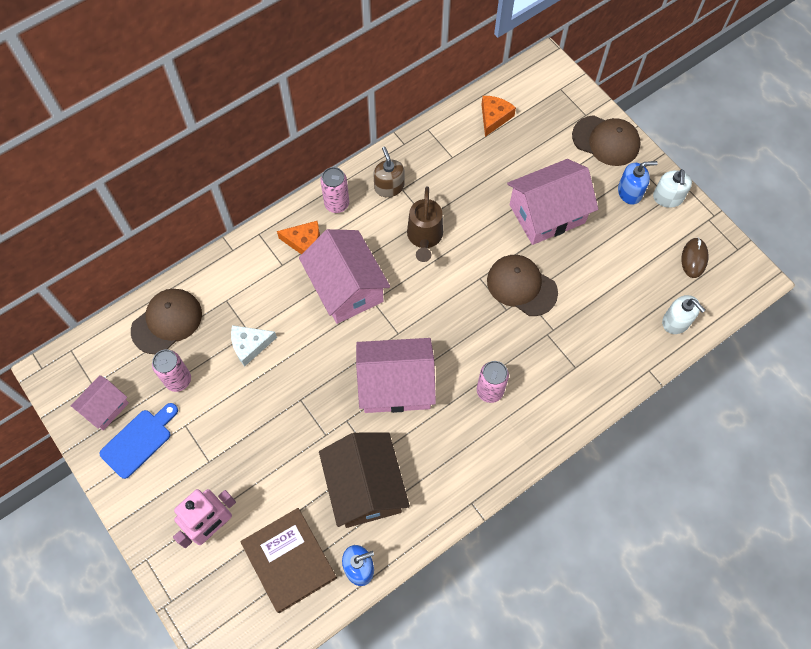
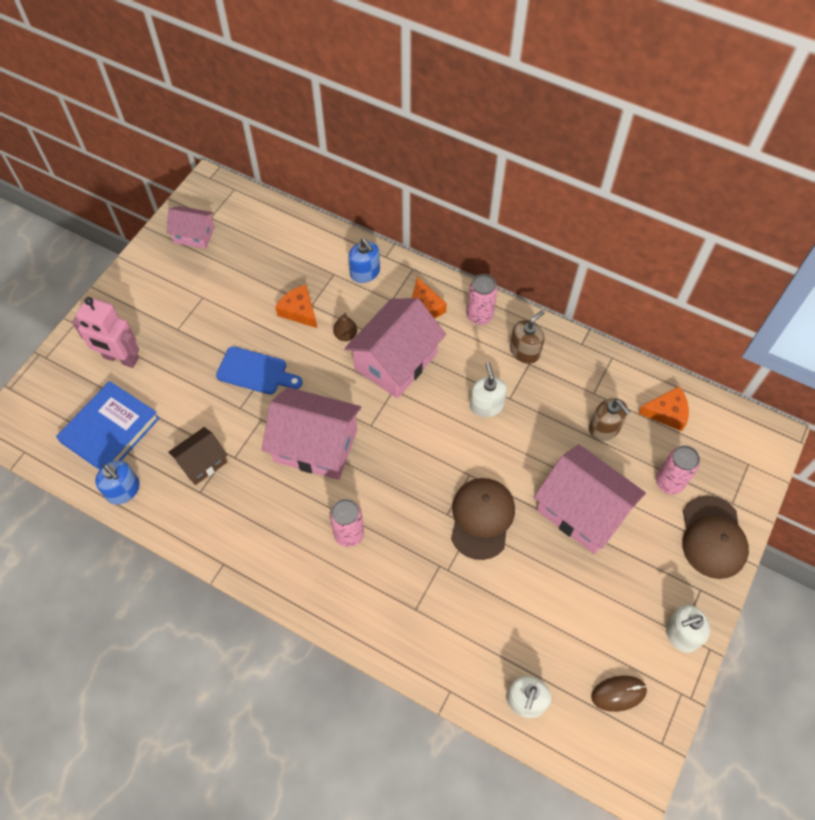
camera: 65 degrees right, 5 degrees down
blue cutting board [99,403,178,479] -> blue cutting board moved to [216,346,303,394]
brown cap [131,289,202,354] -> none
pink can [152,350,191,392] -> pink can moved to [656,445,700,494]
white cheese [231,325,277,366] -> orange cheese [275,285,317,328]
brown book [241,508,337,613] -> blue book [56,381,160,470]
brown house [319,432,410,528] -> brown house [168,427,227,485], size x0.55
pink house [356,338,436,413] -> pink house turned 45 degrees counterclockwise [262,387,361,480]
brown watering can [407,186,443,262] -> white soap dispenser [470,362,507,417]
blue soap dispenser [618,161,658,205] -> blue soap dispenser moved to [348,238,380,283]
none -> brown pear [333,313,357,341]
none -> brown soap dispenser [589,398,630,441]

